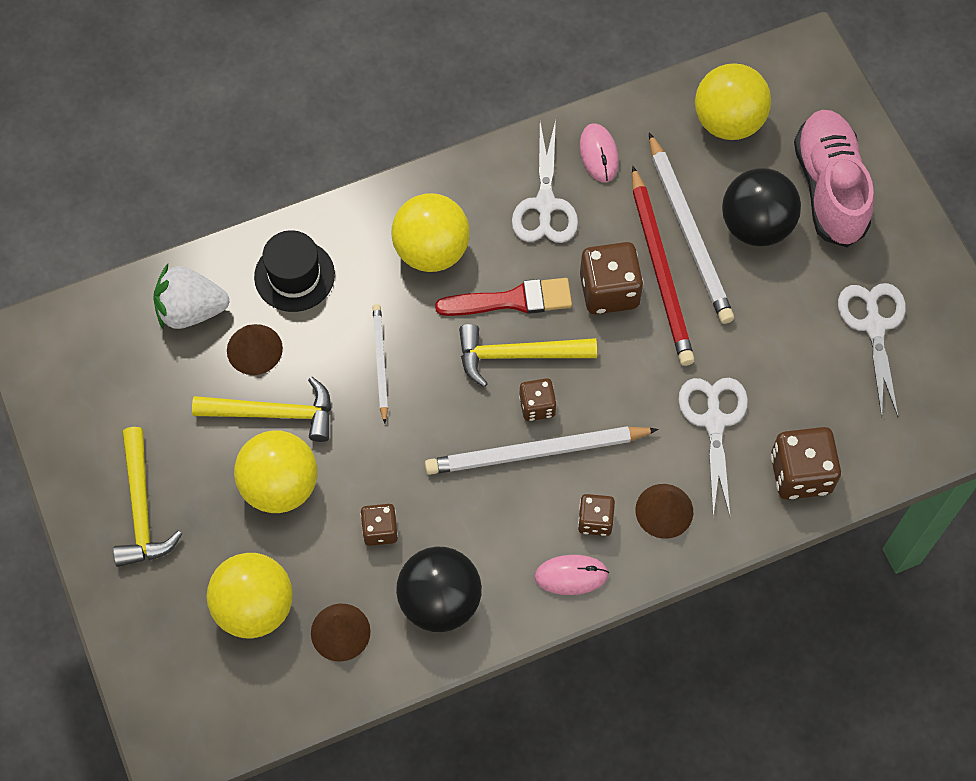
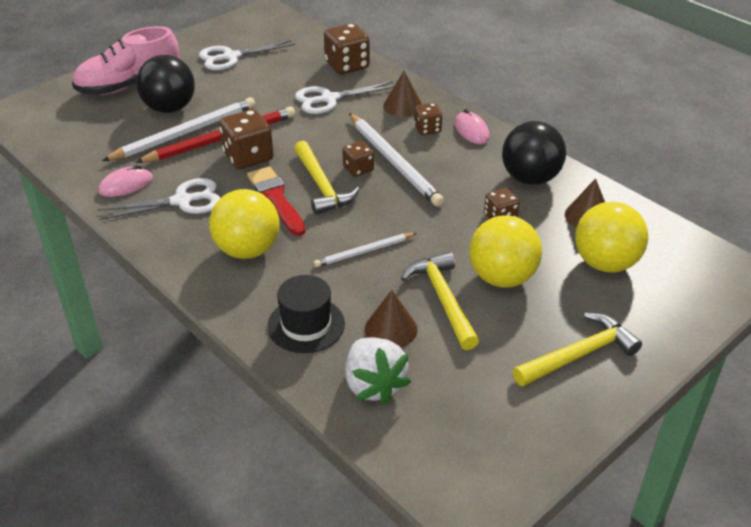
camera: 110 degrees left, 25 degrees down
yellow ball [695,63,771,140] -> none

